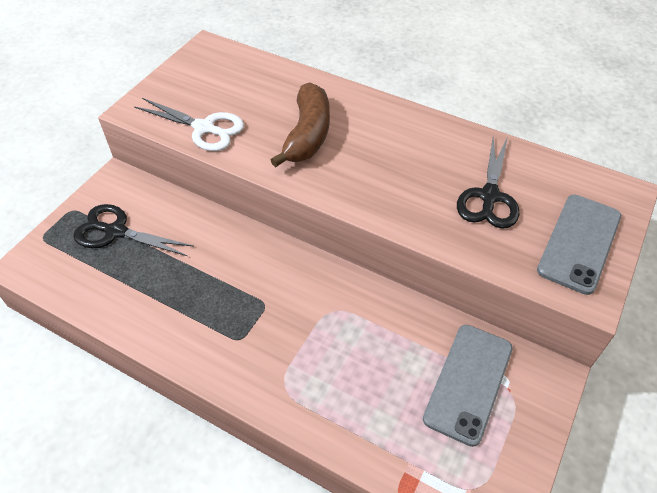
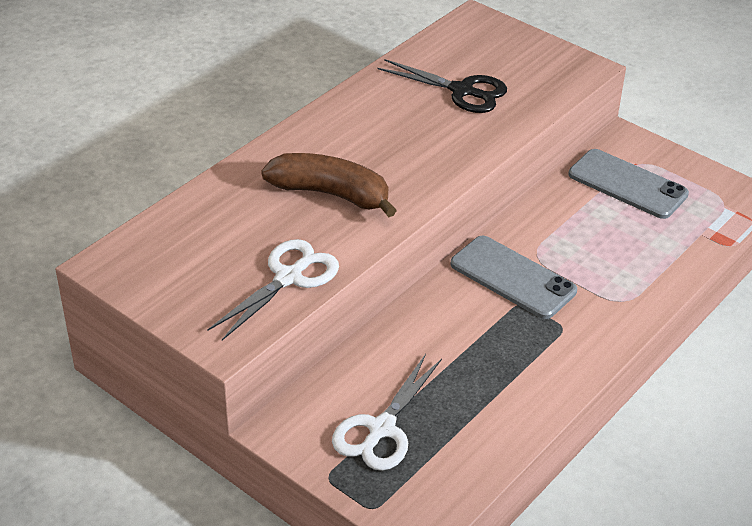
camera: 80 degrees left, 10 degrees down
black scissors [73,204,194,256] -> white scissors [332,354,442,471]
grey phone [537,195,621,295] -> grey phone moved to [450,236,577,319]

